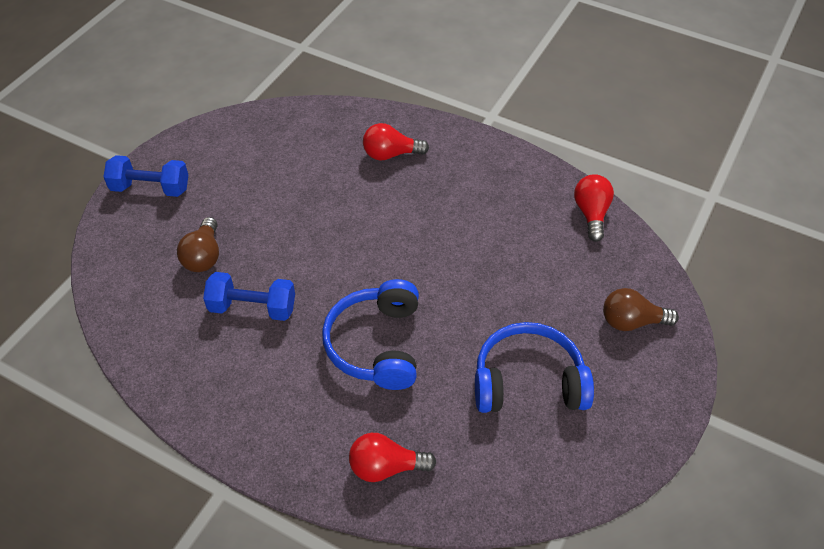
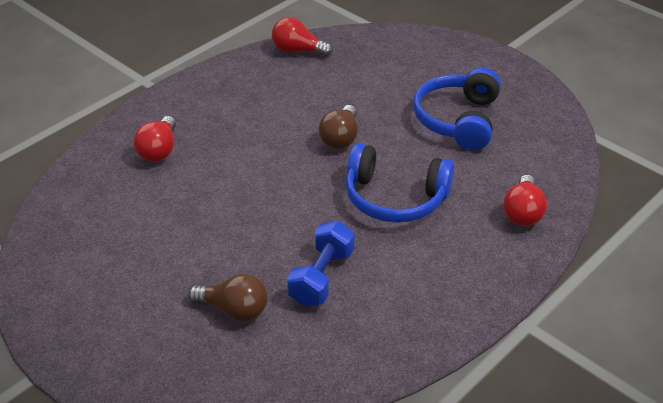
camera: 75 degrees left, 10 degrees down
blue dumbbell [104,155,188,197] -> none
brown light bulb [603,288,679,331] -> brown light bulb moved to [319,105,358,149]

